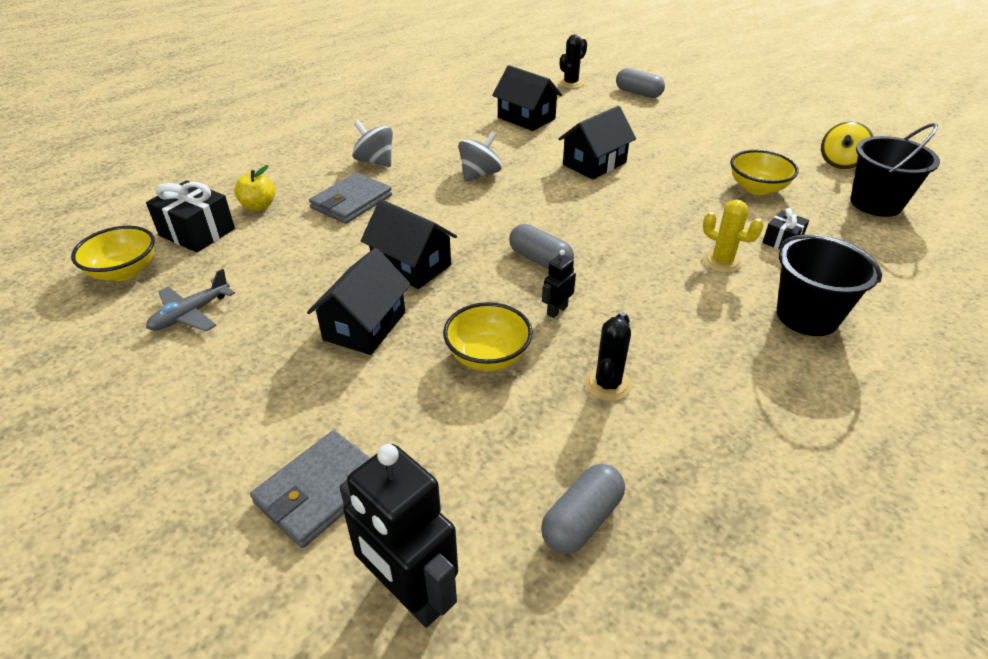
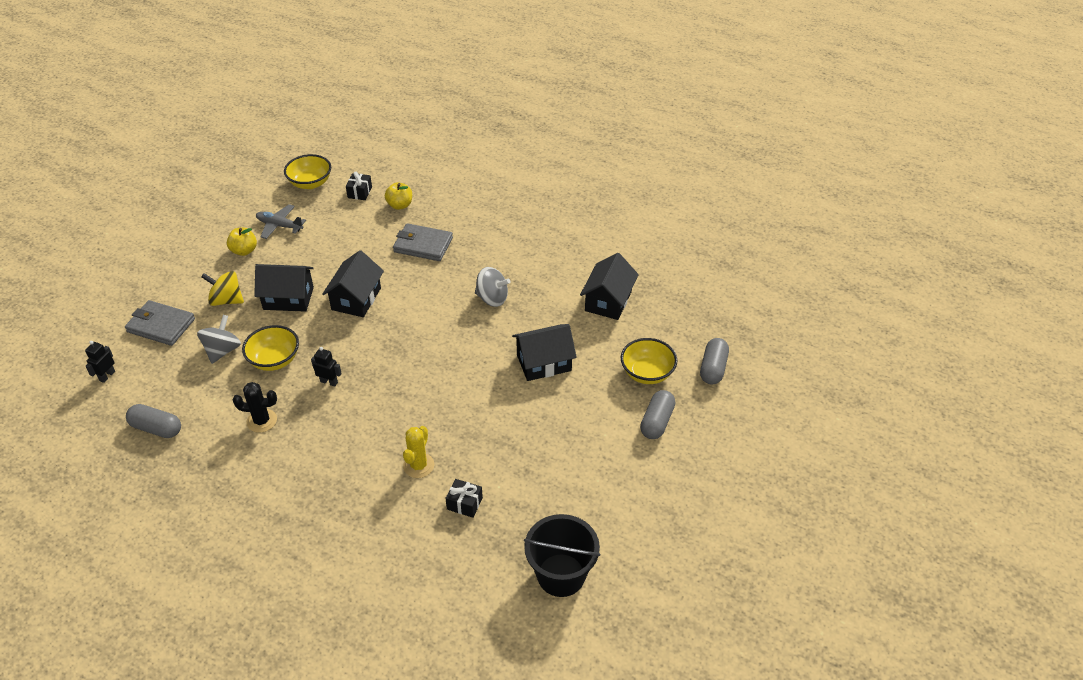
camera: 70 degrees right, 5 degrees up
black gift [146,180,235,252] -> black gift [346,172,372,200], size x0.57
black robot [339,444,458,628] -> black robot [85,341,115,383], size x0.47
grey spinning top [353,120,393,167] -> grey spinning top moved to [197,315,241,364]
grey capsule [509,224,574,269] -> grey capsule moved to [640,390,675,439]
black cactus [558,35,587,89] -> none
black house [558,106,636,179] -> black house turned 45 degrees counterclockwise [512,324,577,381]
yellow bowl [730,150,799,195] -> yellow bowl moved to [621,338,677,384]
black bucket [777,234,882,336] -> none
yellow spinning top [821,121,874,169] -> yellow spinning top moved to [201,271,244,306]
none -> yellow apple [227,227,257,256]

